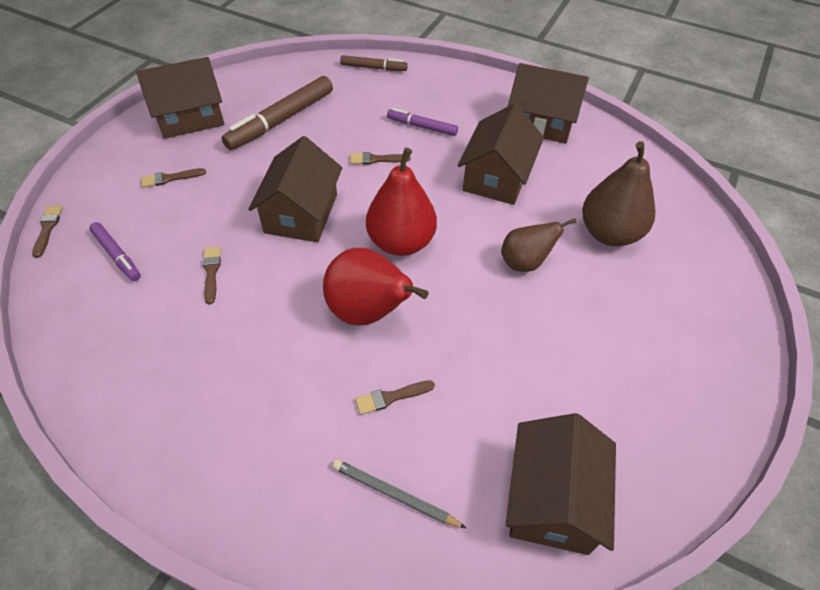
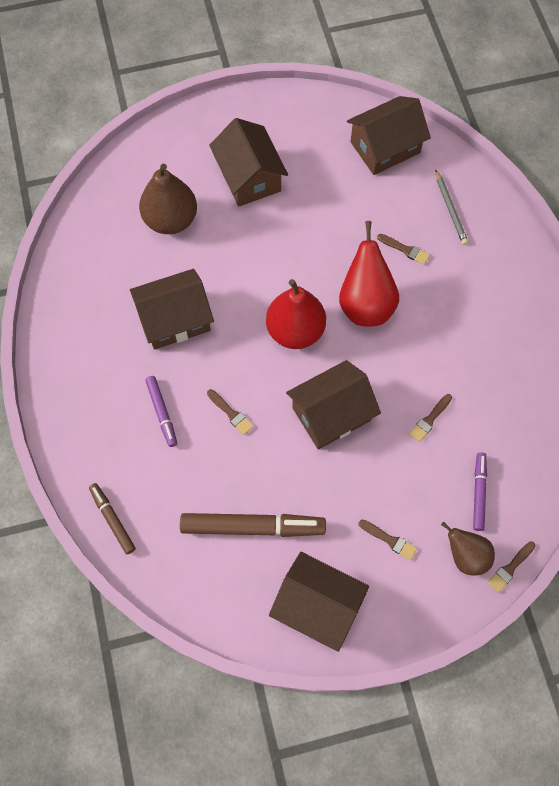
camera: 130 degrees left, 15 degrees up
brown pear [501,218,576,272] -> brown pear moved to [441,522,495,576]
brown house [508,63,589,144] -> brown house moved to [209,118,288,206]

